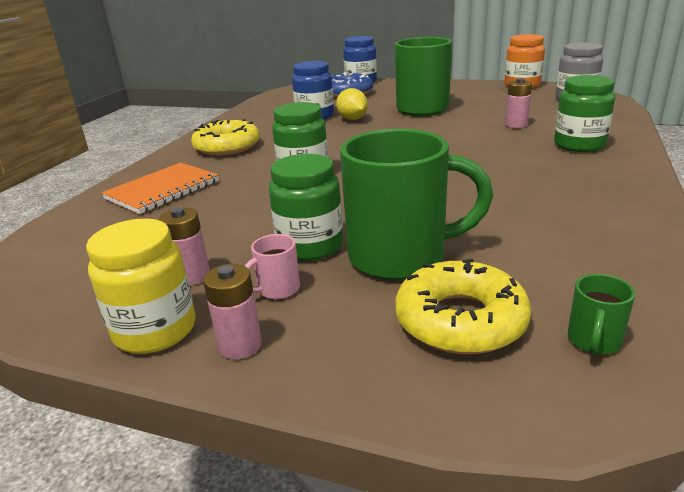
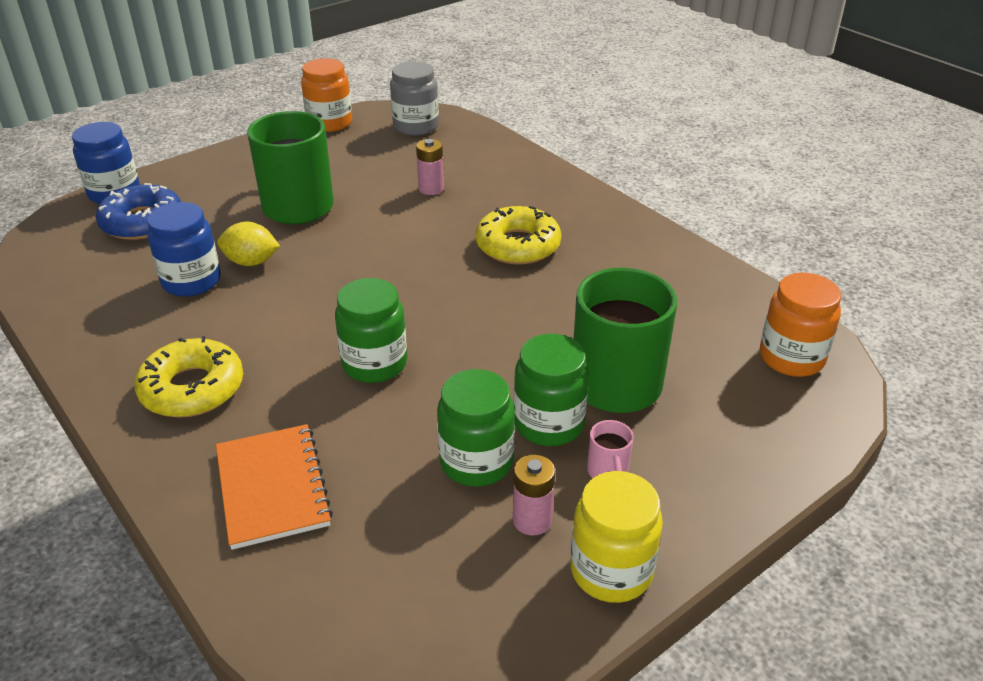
camera: 60 degrees left, 10 degrees up
pink battery [203,264,262,359] -> none
yellow donut [395,258,531,354] -> yellow donut moved to [476,206,561,265]
green jar [554,75,615,152] -> green jar moved to [437,369,515,487]
green mug [568,274,635,355] -> orange jar [760,273,842,377]

